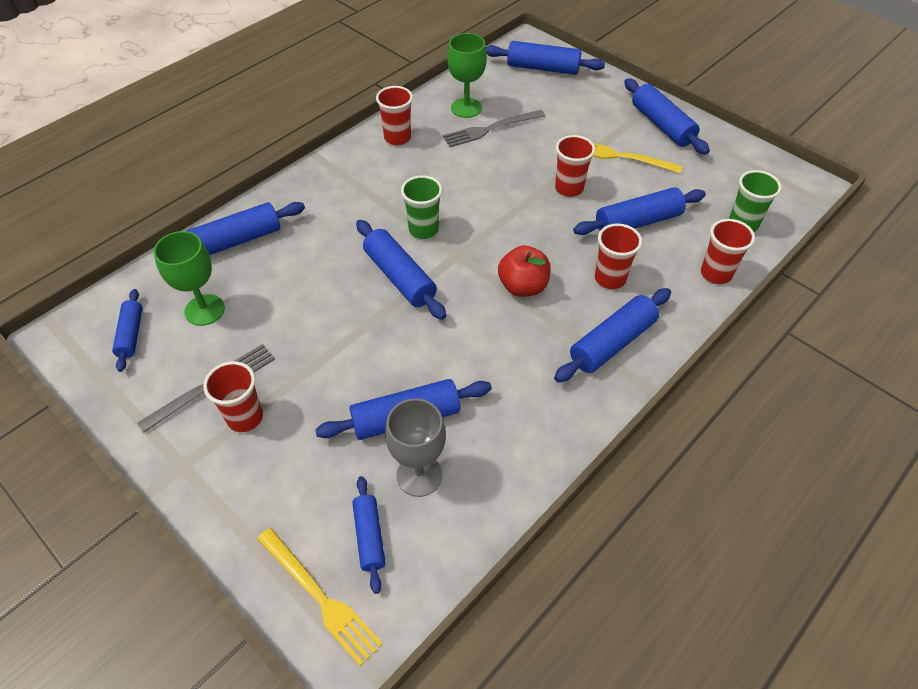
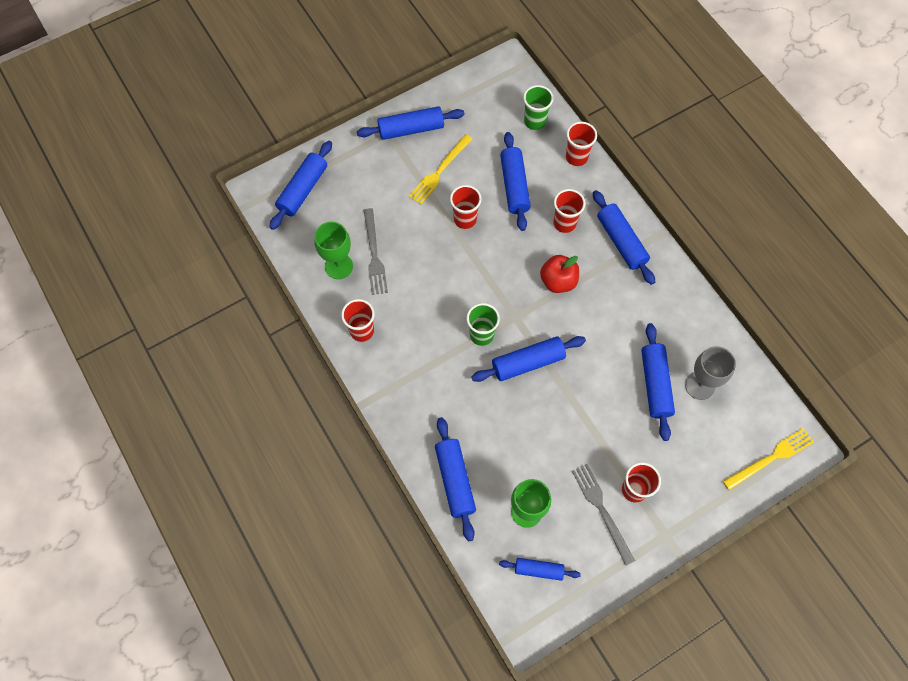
camera: 75 degrees left, 15 degrees up
blue rolling pin [352,476,385,594] -> none

